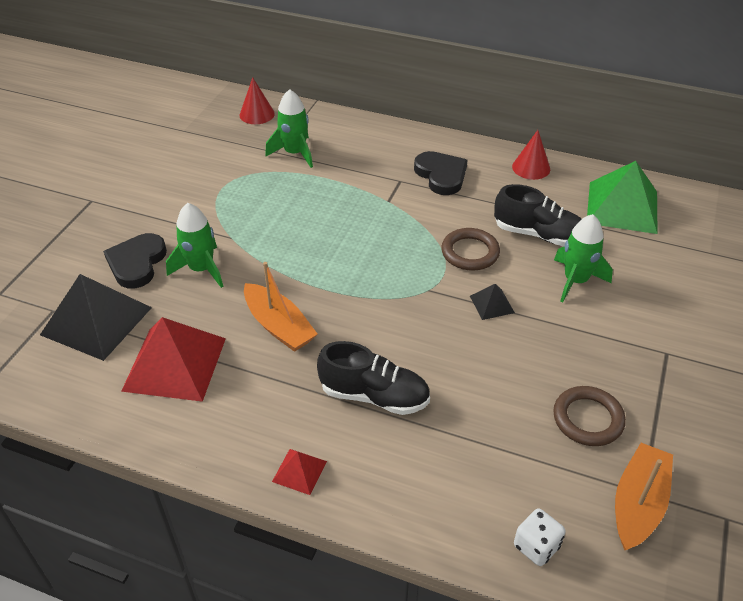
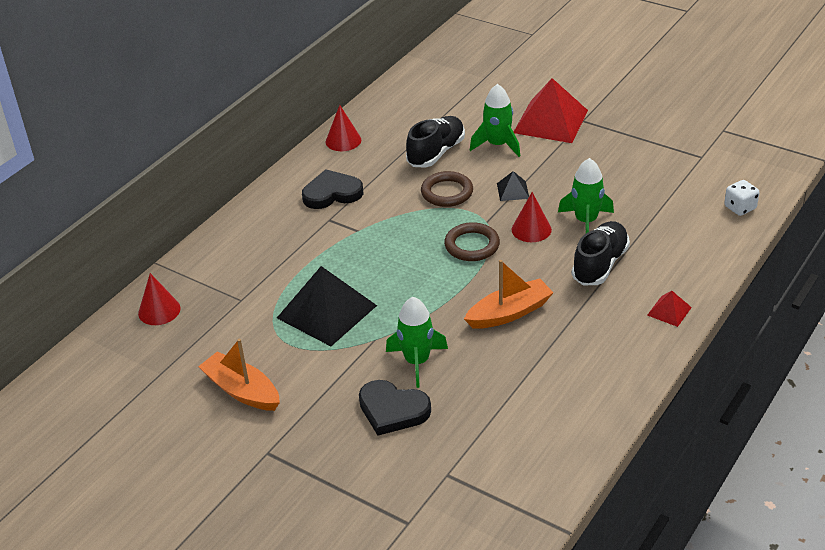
camera: 75 degrees left, 5 degrees down
black pyramid [40,274,152,361] -> black pyramid moved to [277,266,377,346]
red pyramid [121,317,226,402] -> red pyramid moved to [514,78,588,143]
green rocket [265,89,313,168] -> green rocket moved to [558,158,614,233]
brown ring [553,386,626,446] -> brown ring moved to [444,222,500,261]
green pyramid [587,161,658,234] -> none
orange boat [615,443,673,550] -> orange boat moved to [198,338,280,411]
none -> red cone [512,192,552,242]

